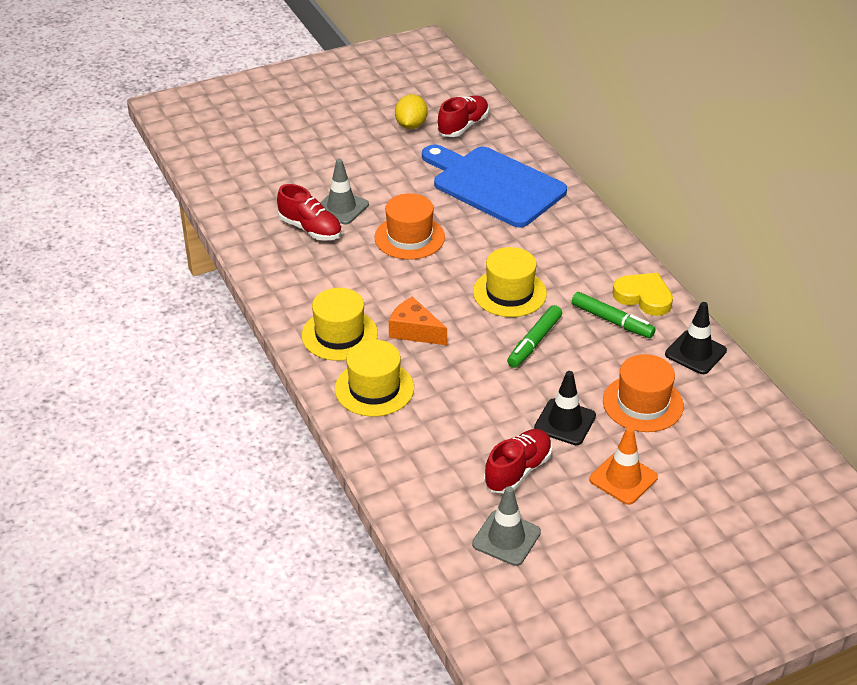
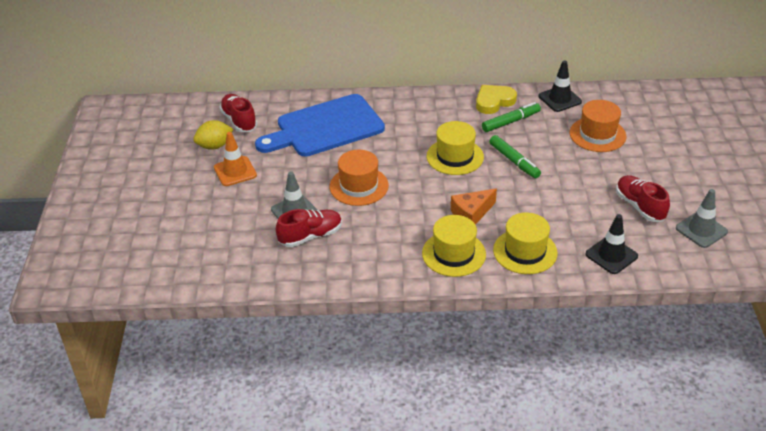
camera: 65 degrees left, 0 degrees up
yellow lemon [395,94,428,129] -> yellow lemon turned 60 degrees counterclockwise [193,120,233,150]
black traffic cone [534,371,596,445] -> black traffic cone moved to [585,214,638,274]
orange traffic cone [589,427,658,505] -> orange traffic cone moved to [214,132,257,186]

